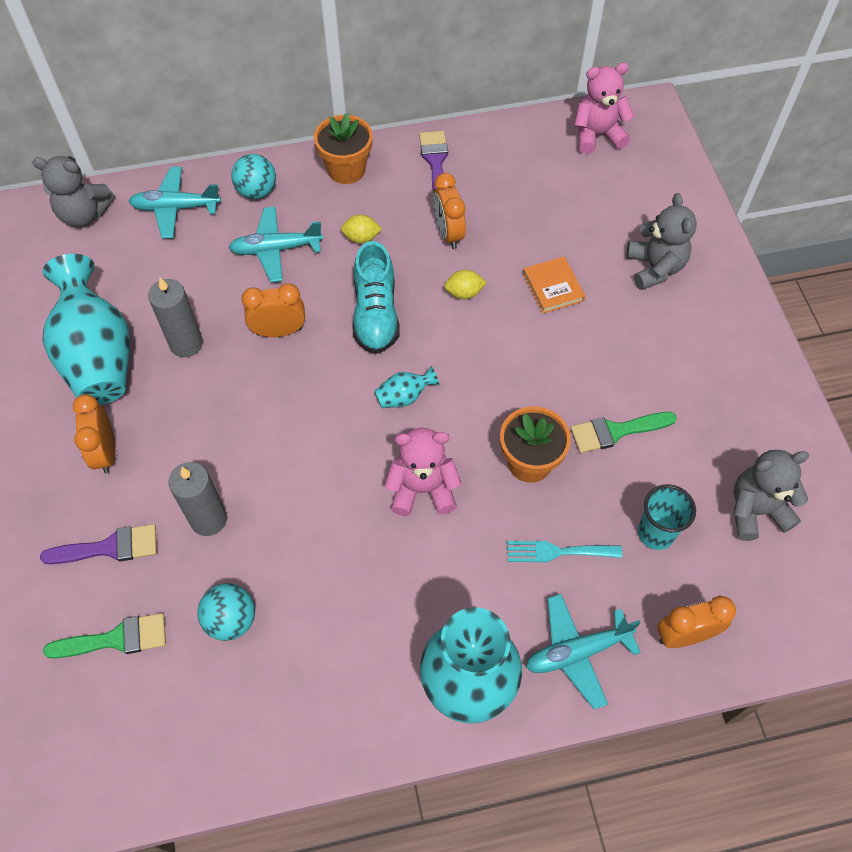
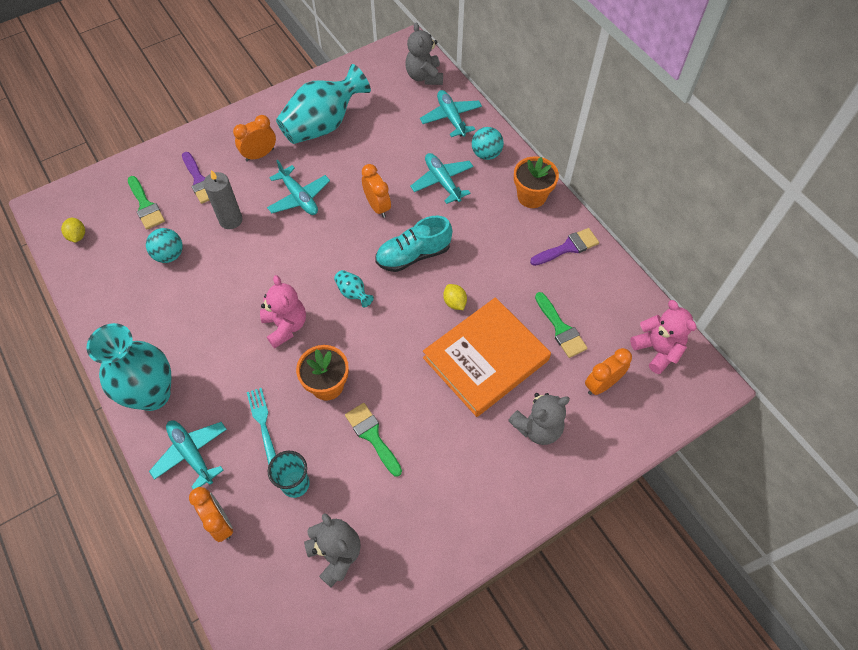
camera: 70 degrees right, 0 degrees up
grey candle [148,278,203,357] -> none
yellow lemon [341,214,382,244] -> yellow lemon moved to [61,218,85,243]
orange clock [433,173,466,249] -> orange clock moved to [585,348,632,395]
orange book [523,257,585,313] -> orange book [423,297,551,417], size x2.30
none -> turquoise plane [267,160,330,215]
none -> green brush [535,292,588,358]

